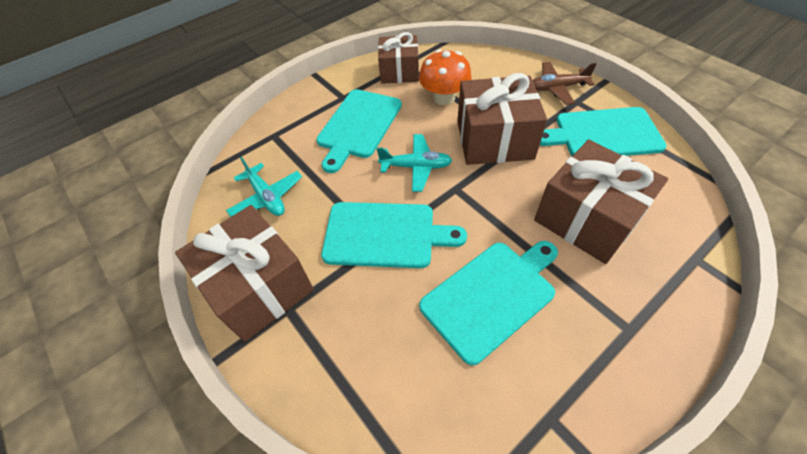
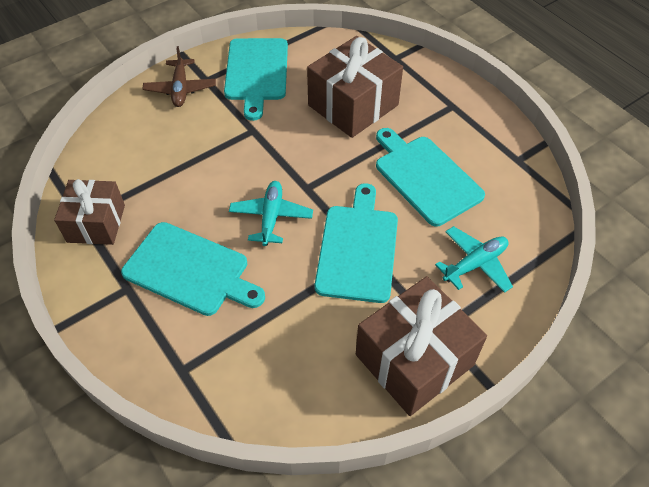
camera: 90 degrees left, 0 degrees up
turquoise plane [226,157,302,217] -> turquoise plane moved to [435,226,513,293]
orange mushroom [419,49,472,105] -> none
brown gift [457,73,547,165] -> none

